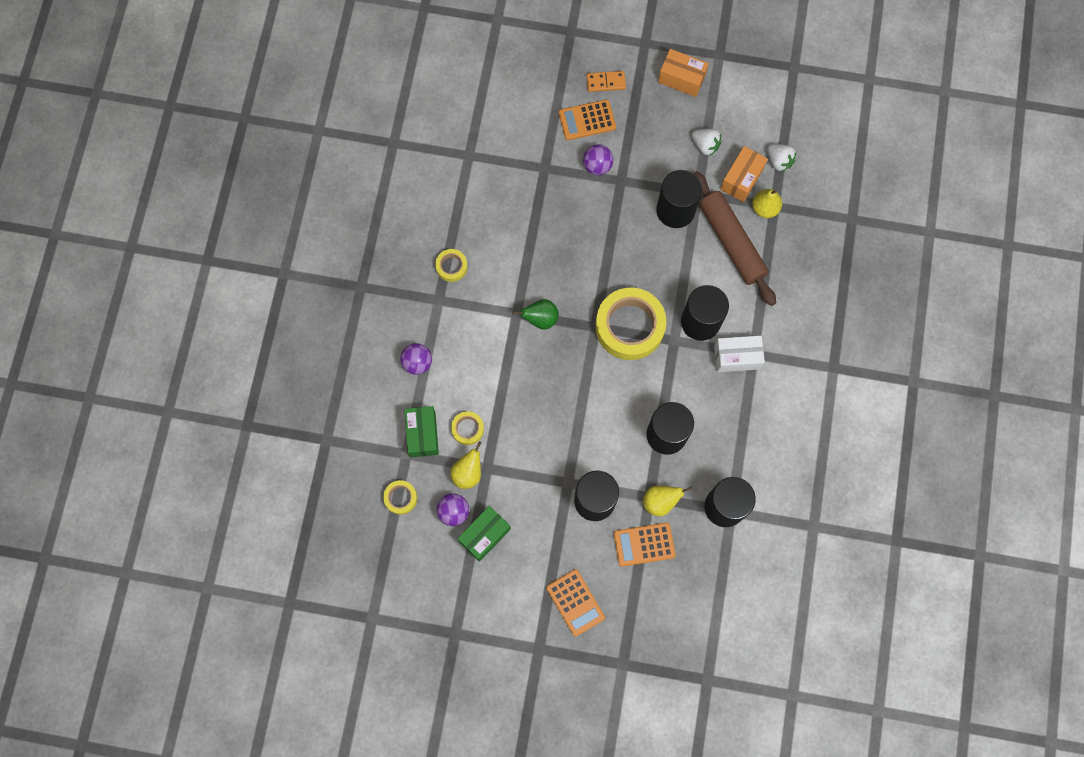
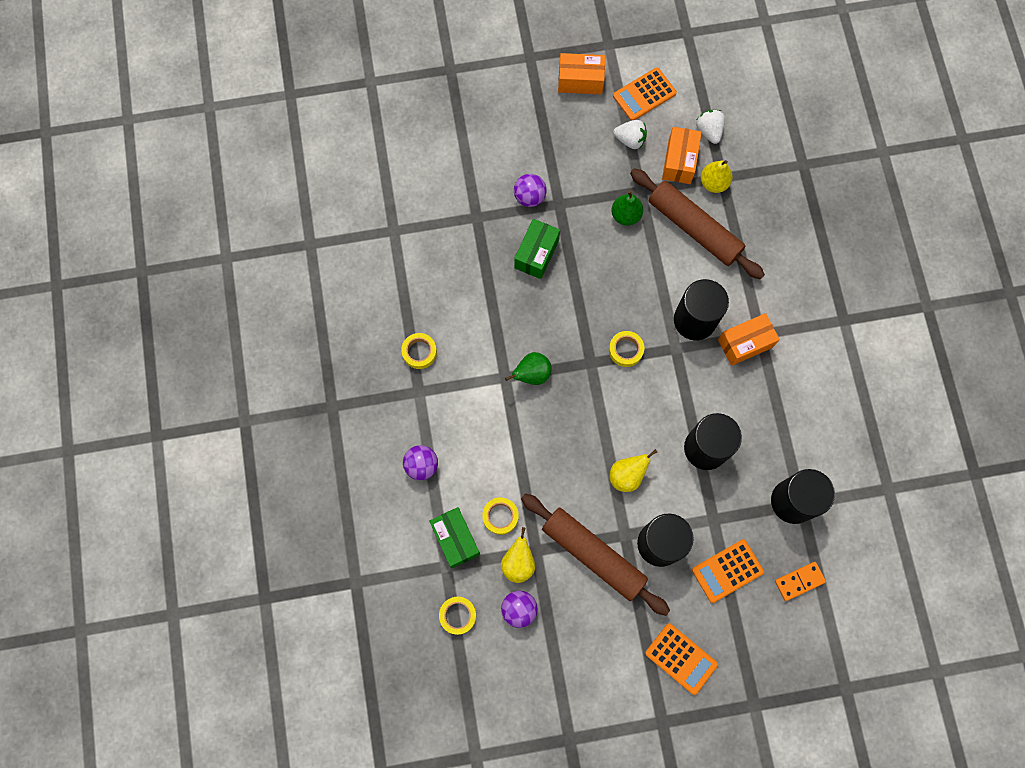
camera: 20 degrees left, 0 degrees up
green box [457,506,511,562] -> green box moved to [514,219,560,279]
orange calculator [559,99,616,140] -> orange calculator moved to [613,67,677,121]
orange domino [587,71,626,92] -> orange domino moved to [775,562,826,601]
yellow tape [596,288,666,360] -> yellow tape [609,331,644,367], size x0.46
yellow pear [643,486,692,516] -> yellow pear moved to [610,449,657,492]
black cylinder [656,170,702,228] -> green pear [611,190,643,226]
white box [714,336,765,372] -> orange box [718,313,780,366]
white strawberry [767,144,796,172] -> white strawberry turned 135 degrees counterclockwise [696,110,725,144]
none -> brown rolling pin [521,494,670,616]

